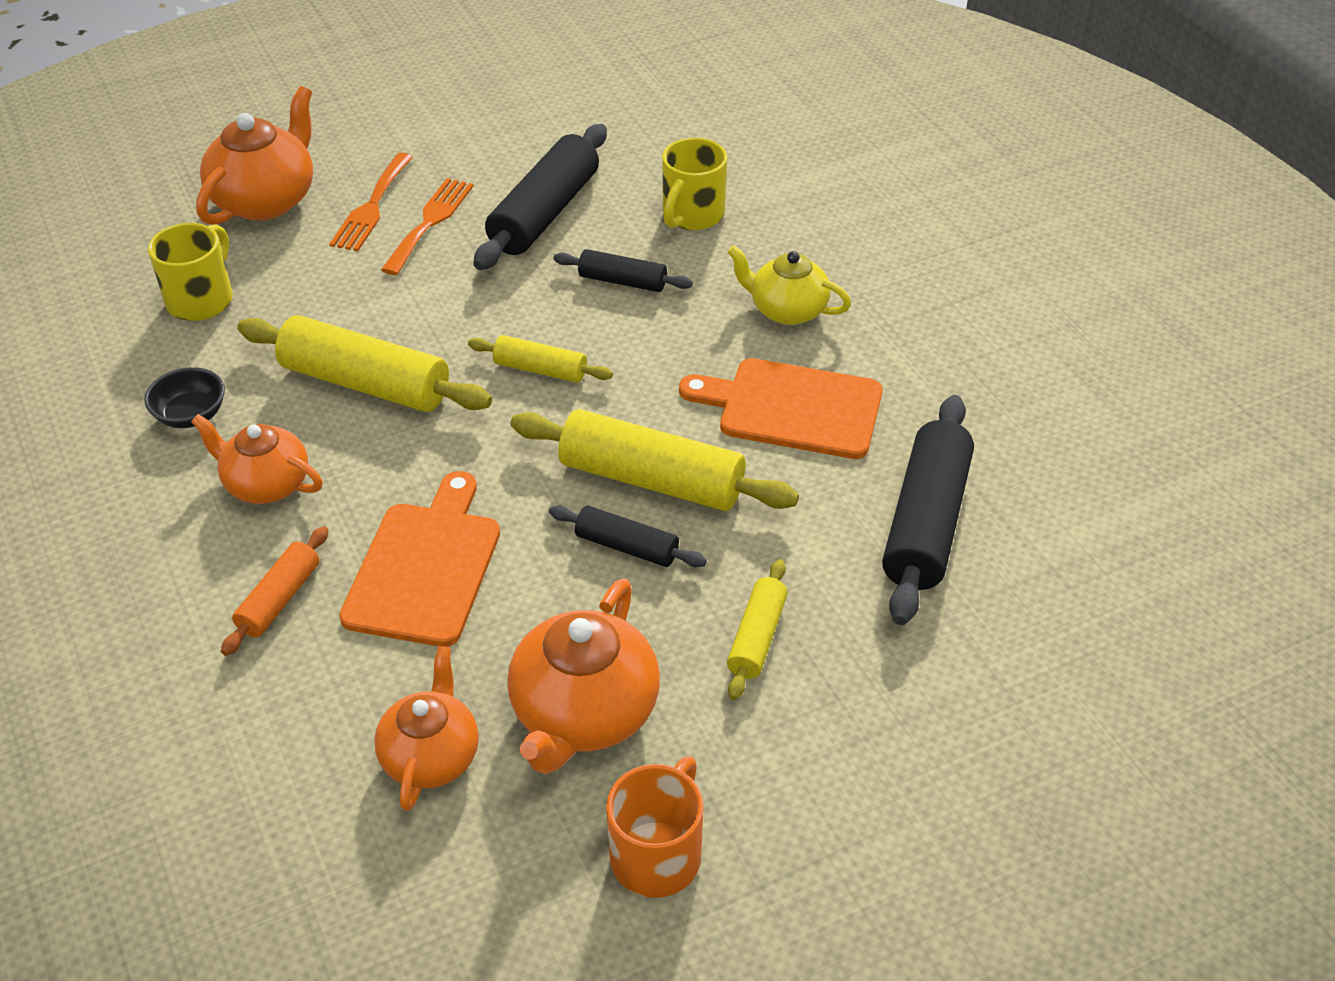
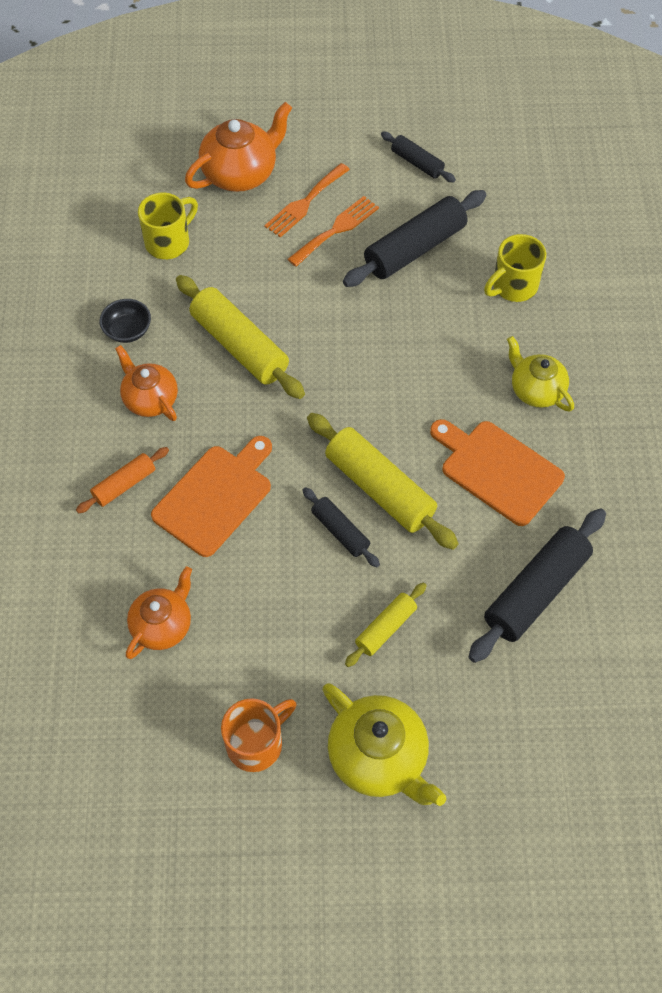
camera: 25 degrees right, 15 degrees up
yellow rolling pin [468,335,613,383] -> none
orange teapot [507,578,660,774] -> none
black rolling pin [554,249,693,292] -> black rolling pin moved to [381,132,456,182]
none -> yellow teapot [322,683,446,806]

